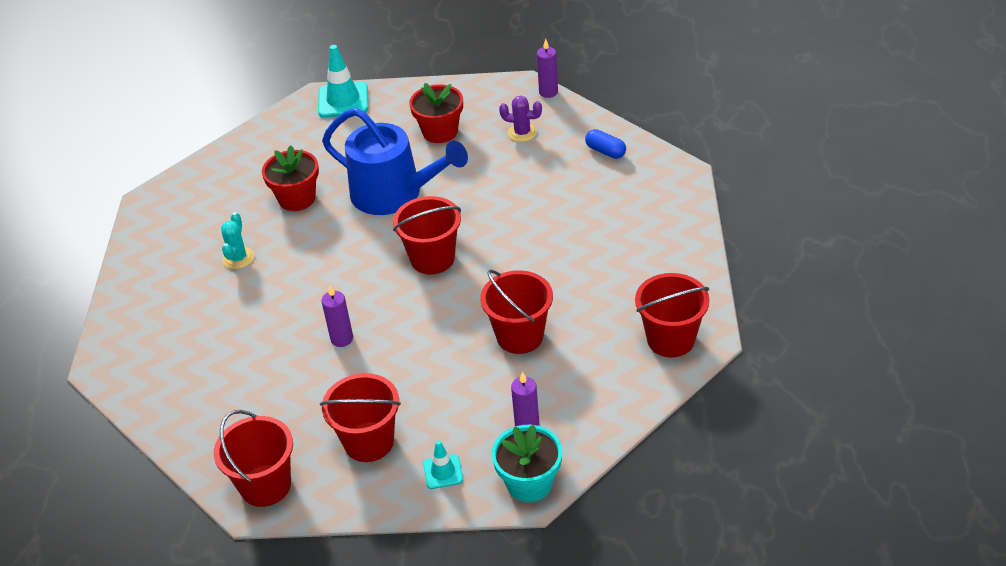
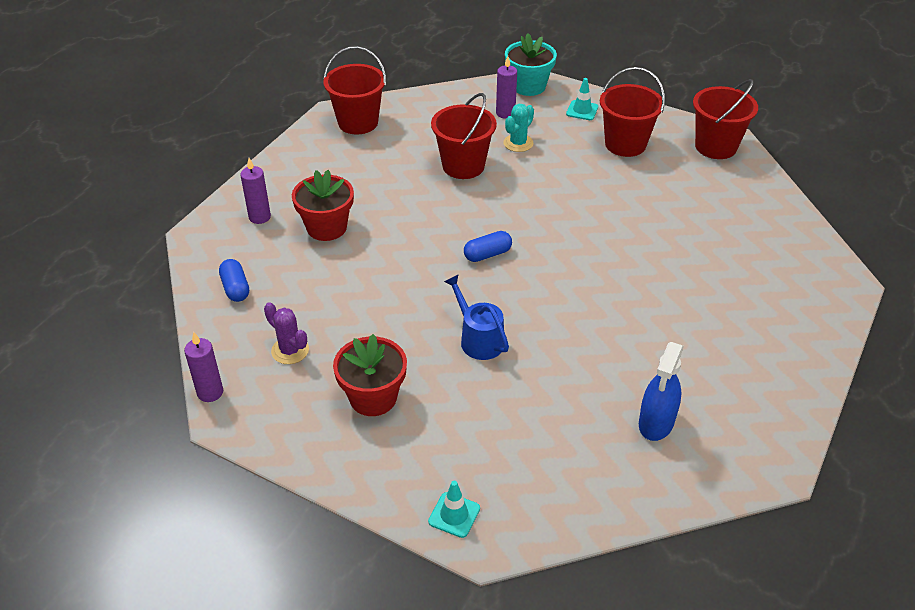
camera: 155 degrees left, 0 degrees up
turquoise cactus [221,212,254,269] -> turquoise cactus moved to [503,104,534,152]
red flower pot [262,145,319,211] -> red flower pot moved to [292,170,354,241]
turquoise traffic cone [318,45,368,118] -> turquoise traffic cone [428,481,480,538], size x0.55
purple candle [321,285,353,347] -> purple candle moved to [240,158,271,224]
blue watering can [322,108,468,215] -> blue watering can [444,274,509,360], size x0.51
red bucket [393,196,461,275] -> blue capsule [464,231,512,262]
none -> blue spray bottle [639,342,684,441]

